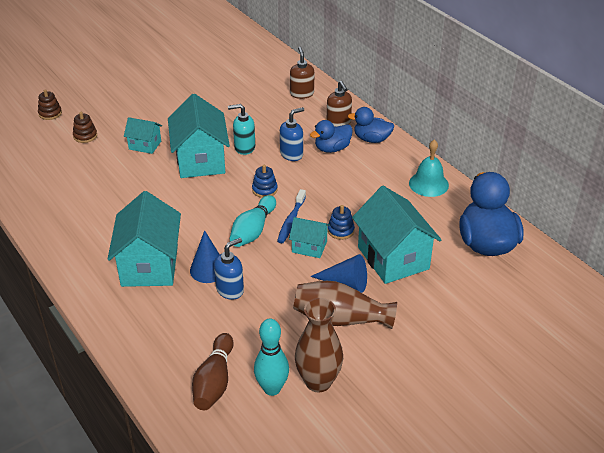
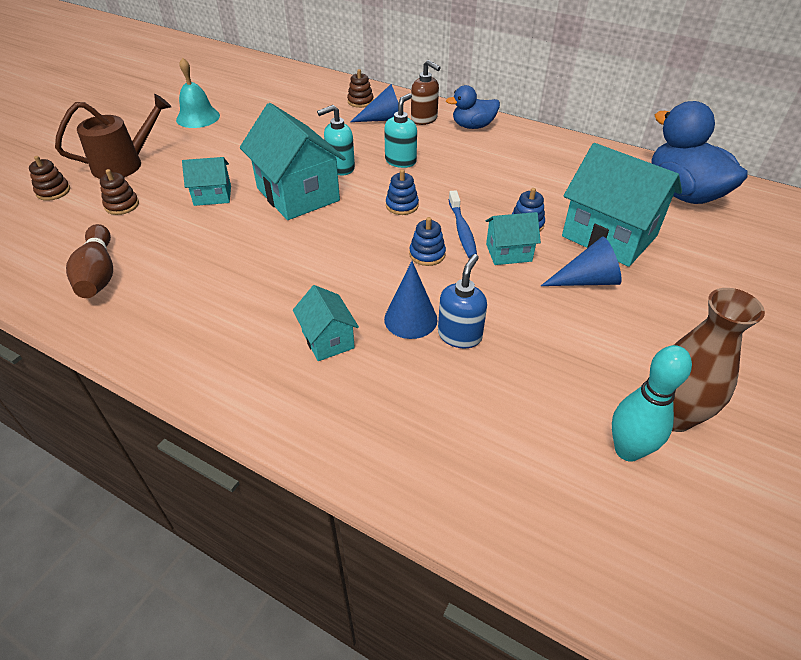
camera: 25 degrees left, 5 degrees up
turquoise house [107,191,181,287] -> turquoise house [293,285,359,361], size x0.51
brown bowling pin [192,333,234,410] -> brown bowling pin moved to [66,224,113,298]
turquoise bowling pin [230,195,276,247] -> blue stacking toy [409,217,446,266]
blue soap dispenser [280,107,304,161] -> turquoise soap dispenser [384,93,417,168]
brown soap dispenser [290,47,314,99] -> brown stacking toy [347,69,374,108]
brown vase [293,281,397,329] -> none
blue duck [310,120,353,153] -> none
turquoise bell [409,140,449,197] -> turquoise bell moved to [176,57,220,128]
none -> brown watering can [55,94,171,179]
none -> blue cone [350,84,398,122]

